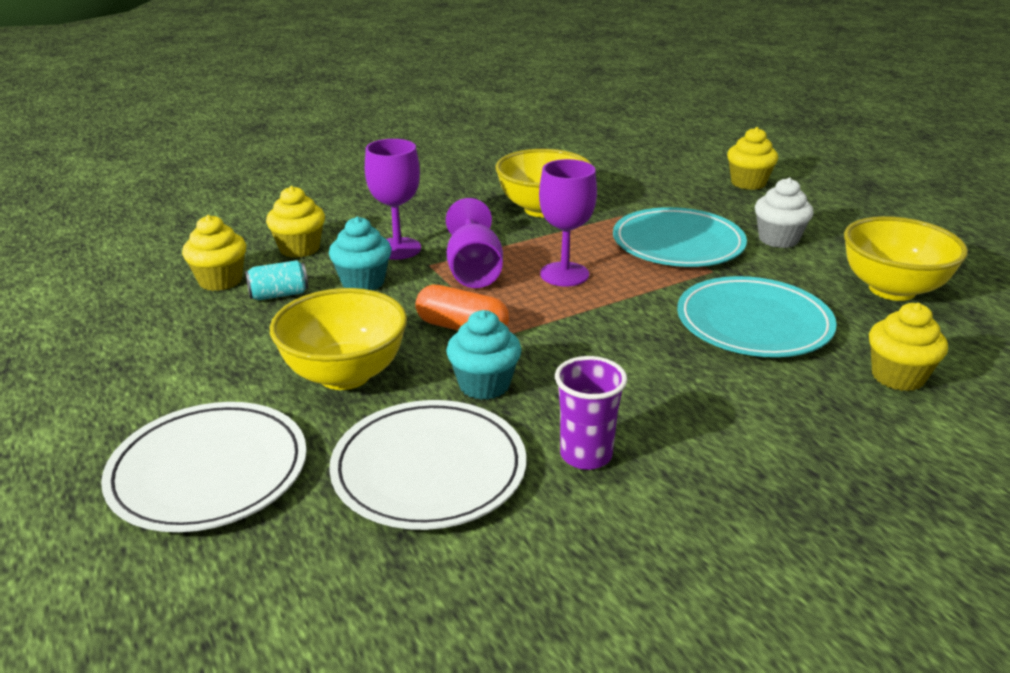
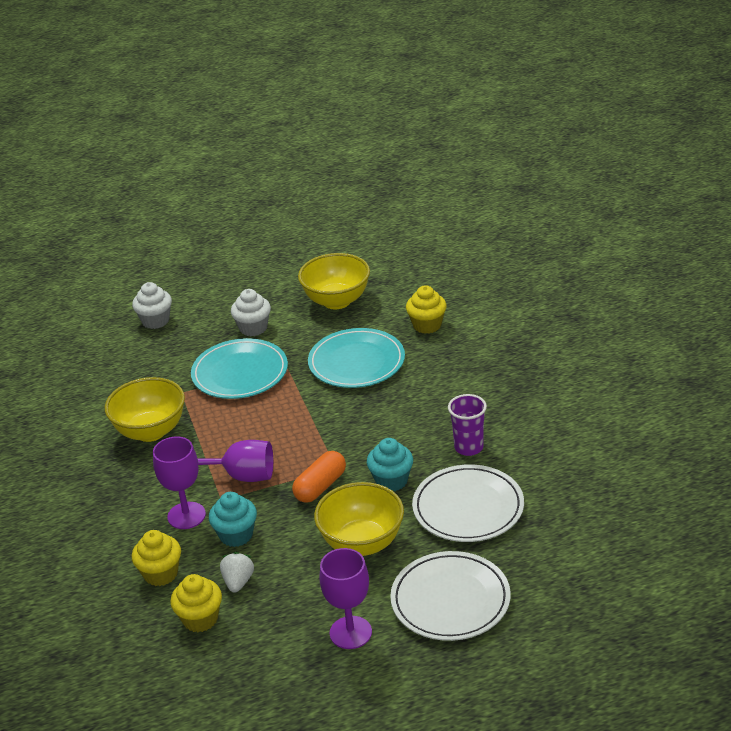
camera: 75 degrees left, 5 degrees up
turquoise can [245,260,308,300] -> white strawberry [220,552,254,593]
purple goblet [539,159,597,287] -> purple goblet moved to [319,548,372,649]
yellow cupcake [727,127,778,190] -> white cupcake [132,282,172,329]

